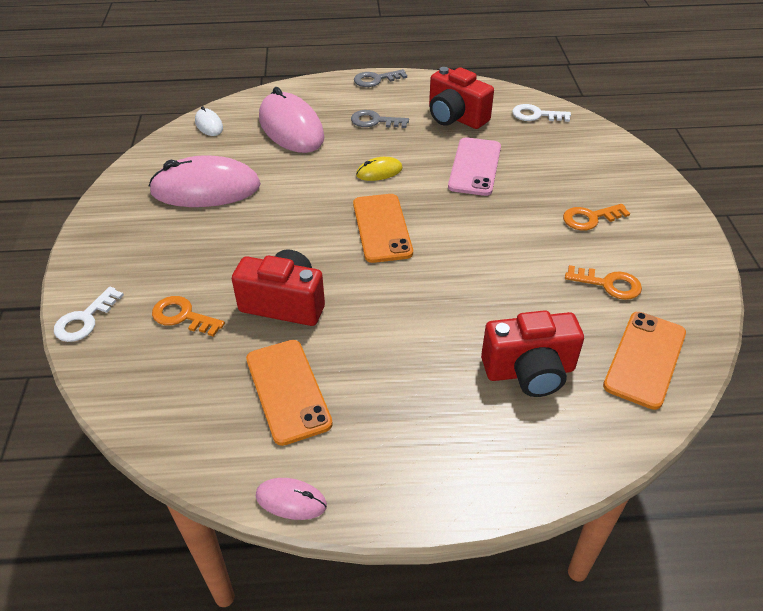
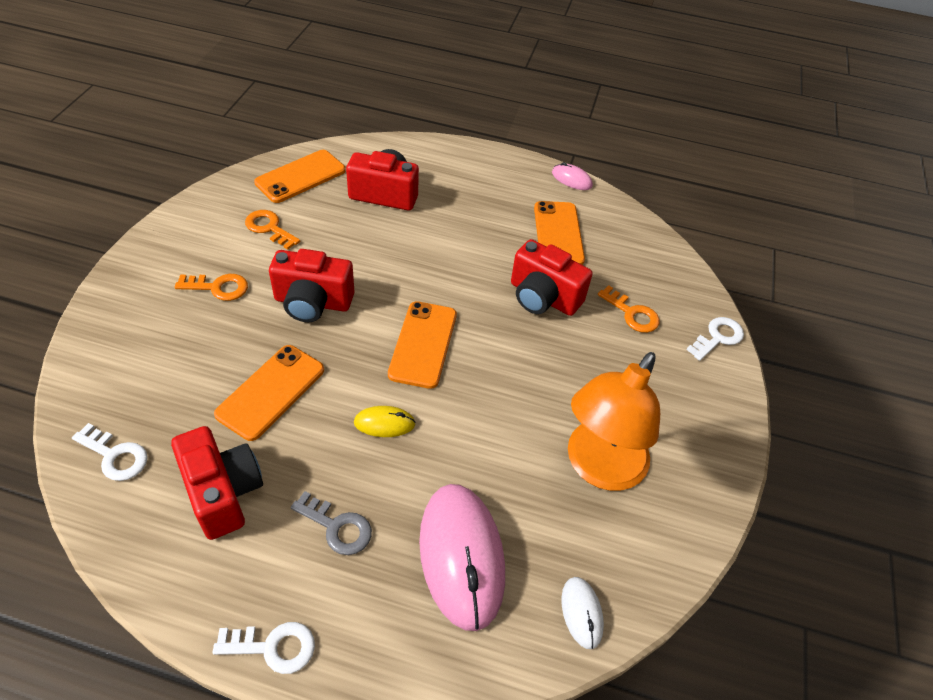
camera: 165 degrees left, 5 degrees up
pink mouse [149,155,261,207] -> orange lamp [568,352,660,491]
grey key [354,69,407,87] -> white key [213,622,315,674]
pink phone [448,137,501,196] -> orange phone [214,345,324,441]
none -> red camera [269,249,355,322]

